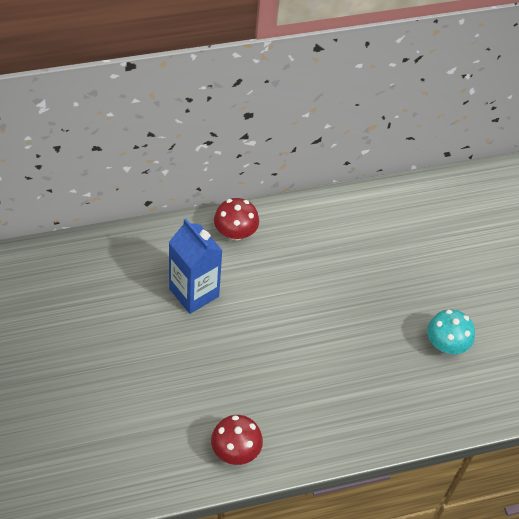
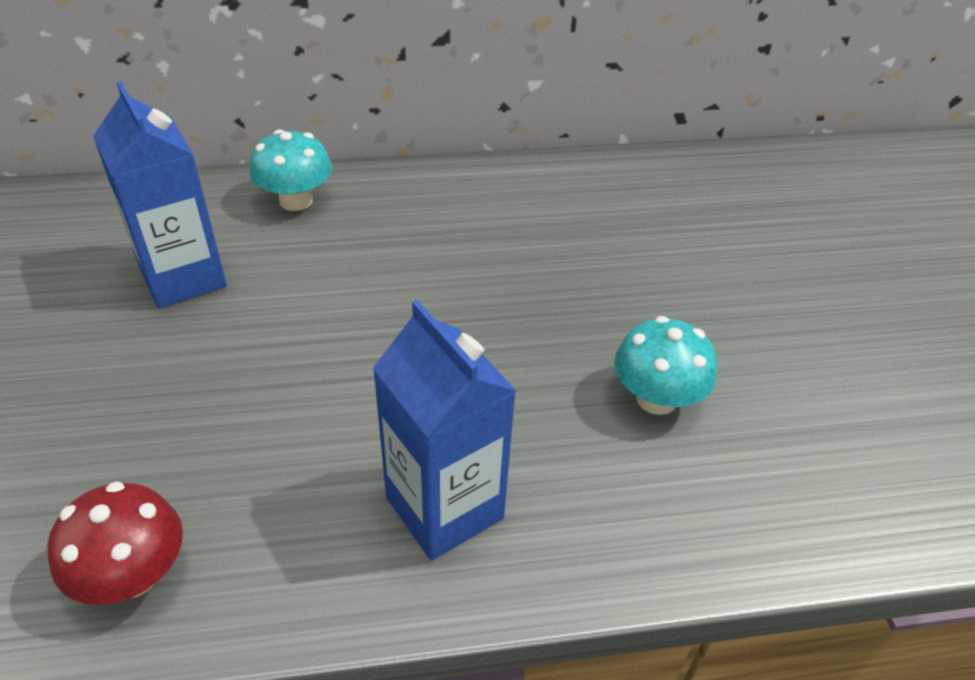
camera: 10 degrees right, 10 degrees down
red mushroom [214,198,259,241] -> turquoise mushroom [250,129,332,211]
none -> blue carton [373,300,516,561]

